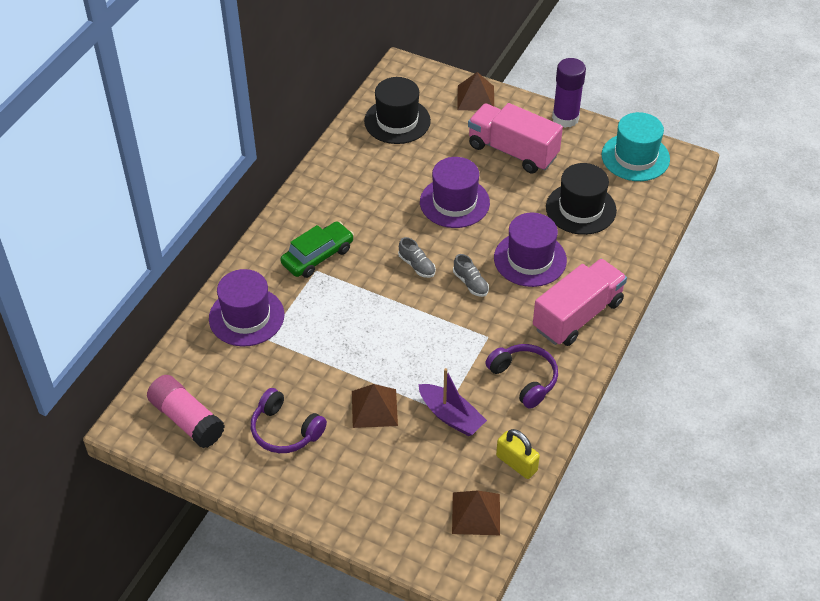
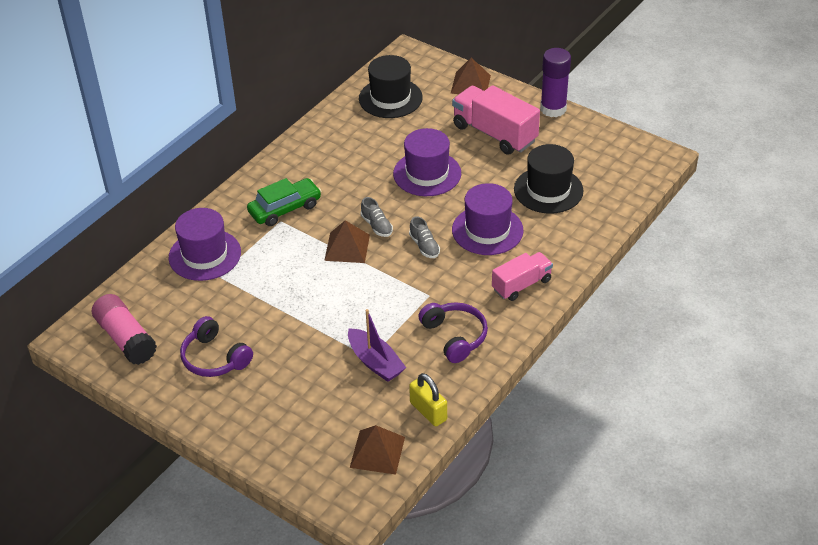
camera: 10 degrees right, 5 degrees down
brown pyramid [352,384,398,428] -> brown pyramid moved to [324,220,370,263]
pink truck [533,259,627,346] -> pink truck [492,252,553,301], size x0.62
turquoise hat [602,112,670,181] -> none

